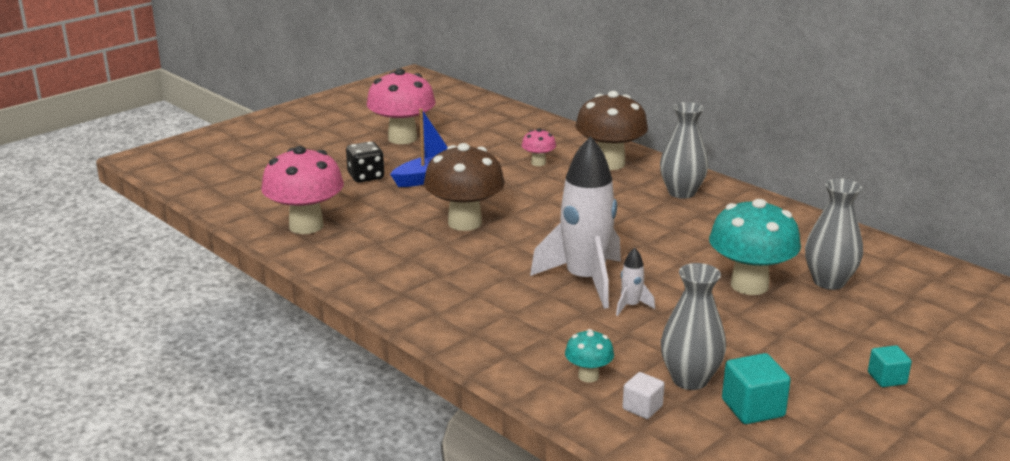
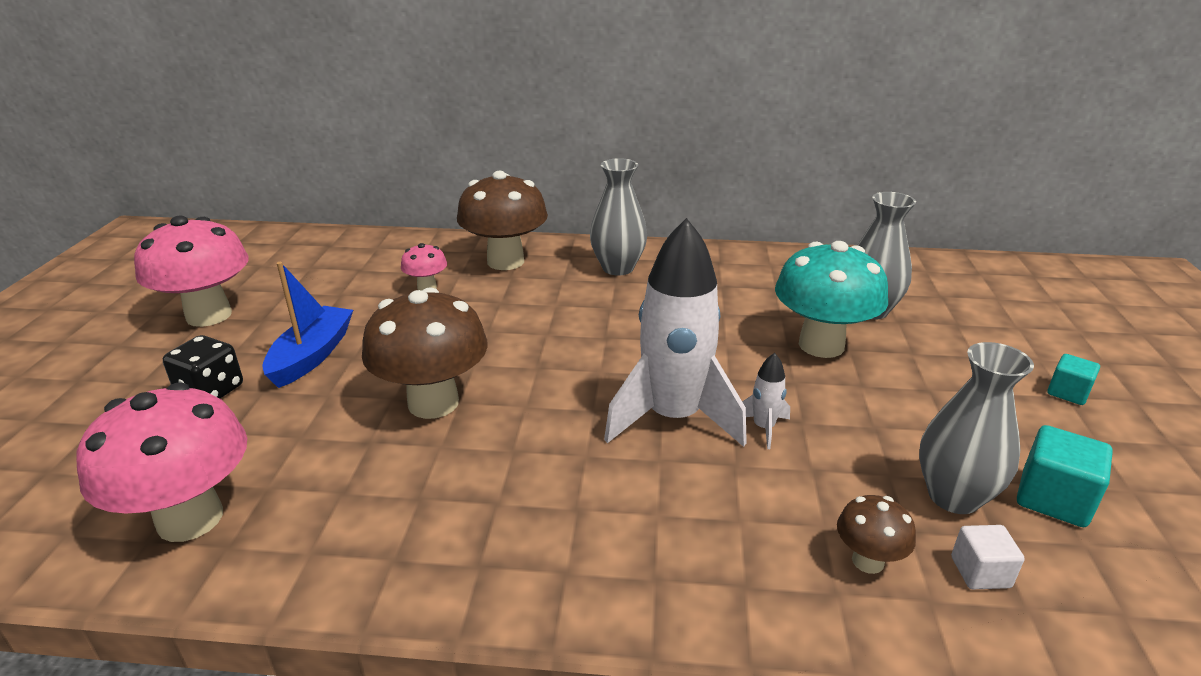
camera: 40 degrees left, 5 degrees up
turquoise mushroom [565,329,614,382] -> brown mushroom [837,495,916,574]

